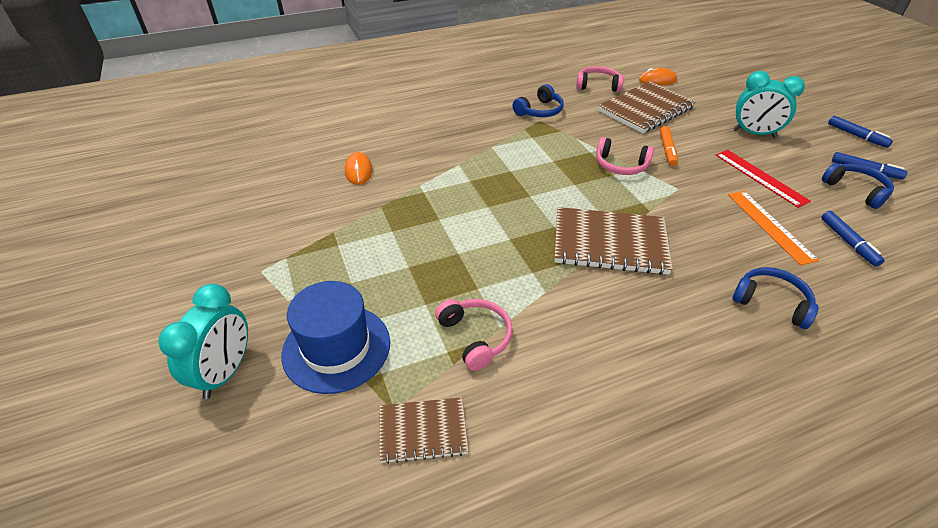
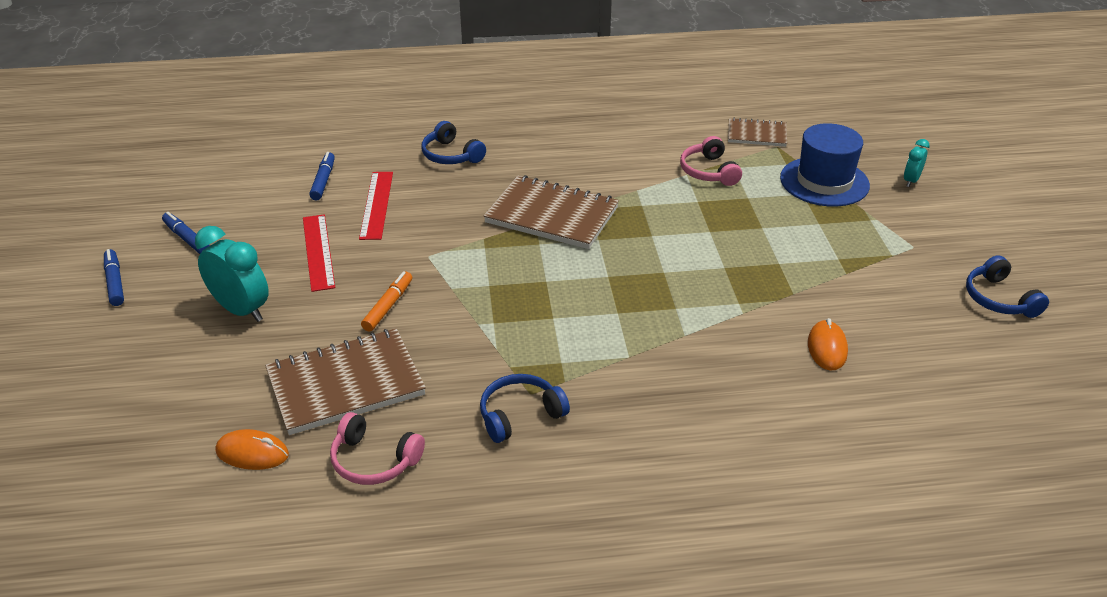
camera: 165 degrees left, 5 degrees down
turquoise clock [158,284,248,399] -> turquoise clock [904,139,930,187], size x0.54
pink headphones [596,137,654,175] -> none
orange ruler [728,191,819,265] -> red ruler [359,172,393,240]
blue headphones [822,163,894,209] -> blue headphones moved to [966,255,1049,318]

